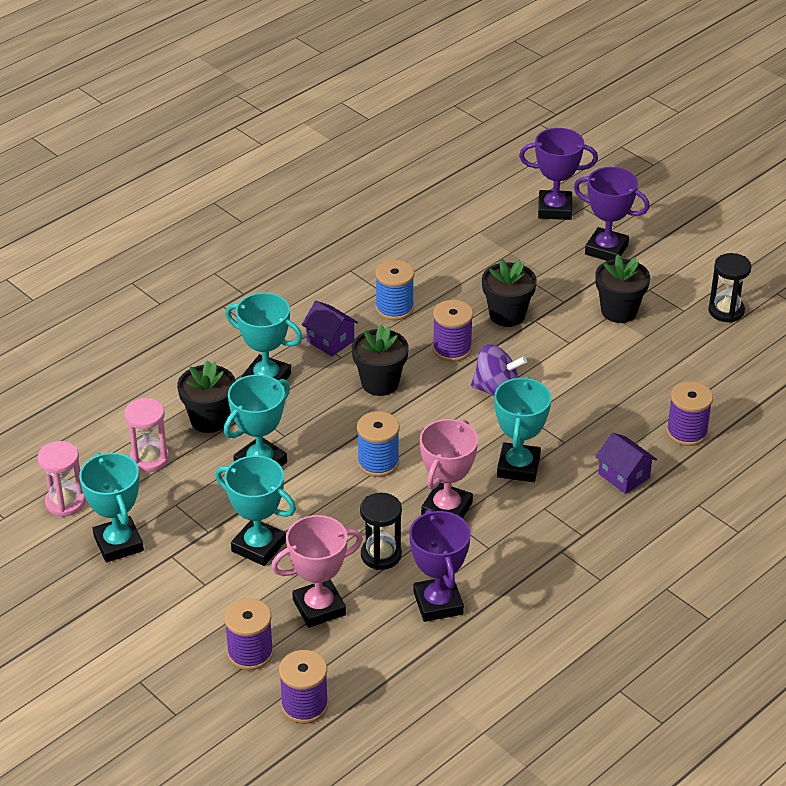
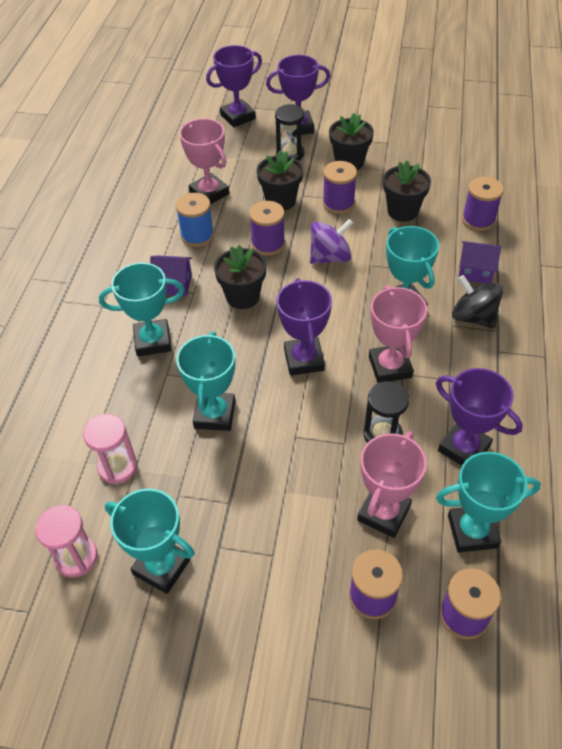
camera: 35 degrees left, 10 degrees up
black flower pot [177,360,236,433] -> black flower pot moved to [383,160,431,222]
turquoise trophy [215,455,296,566] -> turquoise trophy moved to [436,452,541,553]
blue spool [357,411,400,477] -> purple trophy [277,278,332,376]
black hourglass [708,253,752,323] -> black hourglass moved to [275,104,304,161]
none -> pink trophy [179,119,229,204]
none -> purple spool [323,161,357,214]
none -> black spinning top [452,275,503,328]

